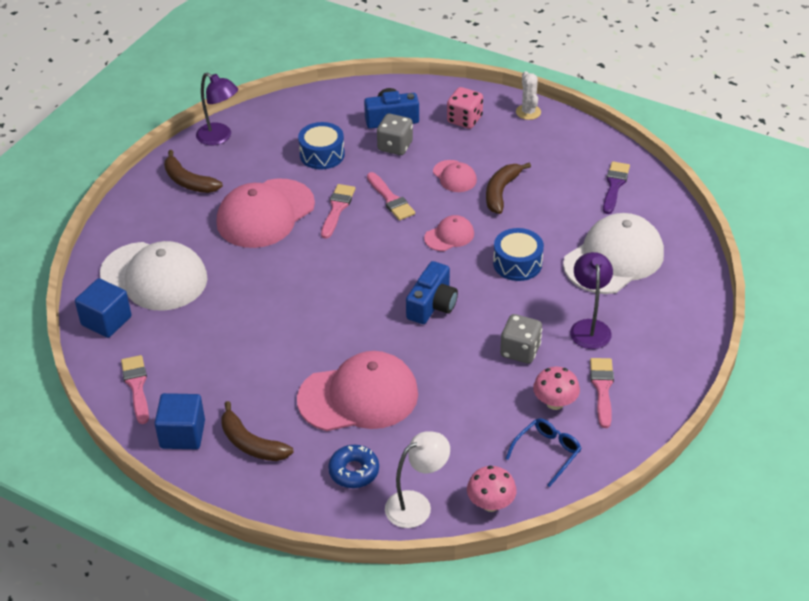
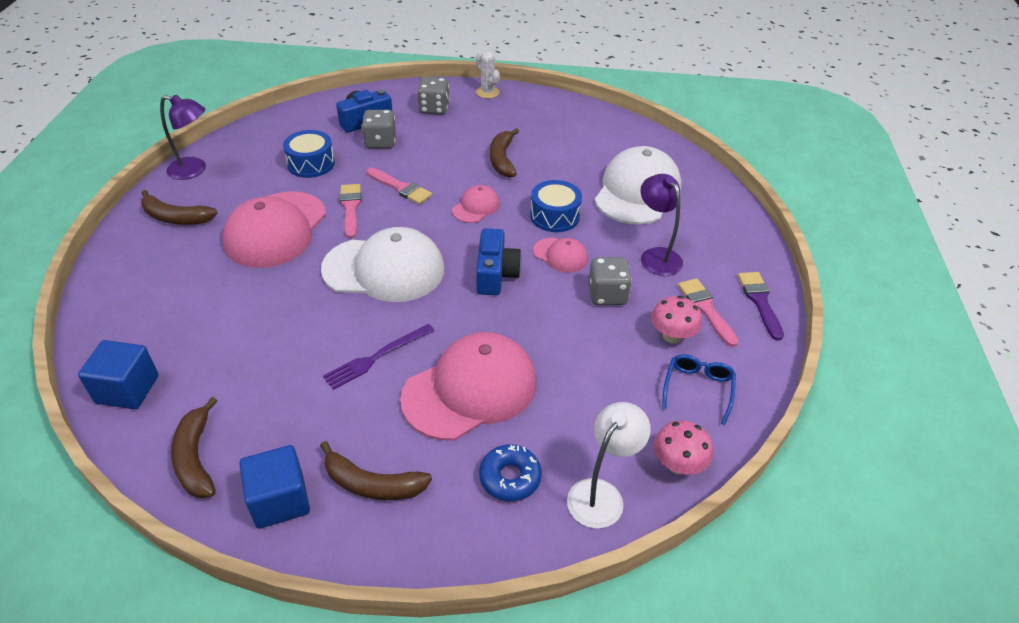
camera: 25 degrees left, 0 degrees up
white cap [100,241,208,311] -> white cap moved to [321,227,444,302]
pink brush [121,355,149,424] -> brown banana [171,397,217,498]
pink cap [433,160,477,192] -> pink cap moved to [533,238,588,273]
pink dice [447,87,483,129] -> grey dice [417,77,450,115]
purple brush [603,161,630,214] -> purple brush moved to [738,272,784,341]
none -> purple fork [323,324,435,390]

